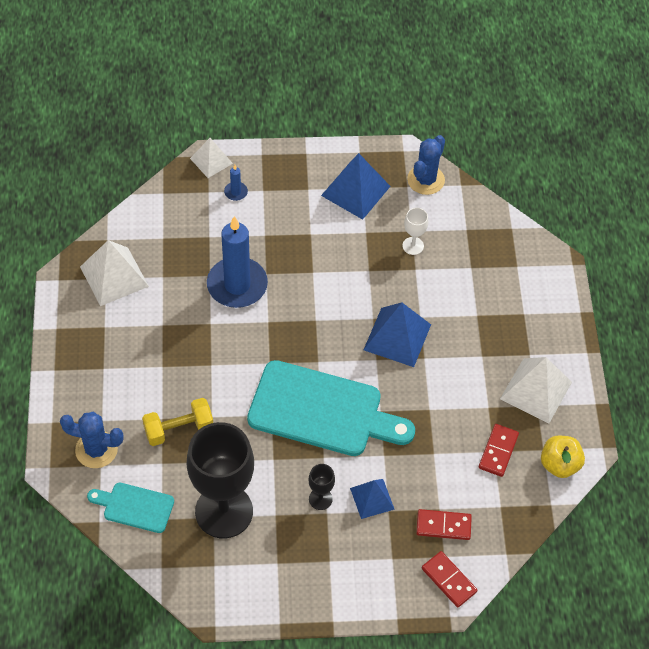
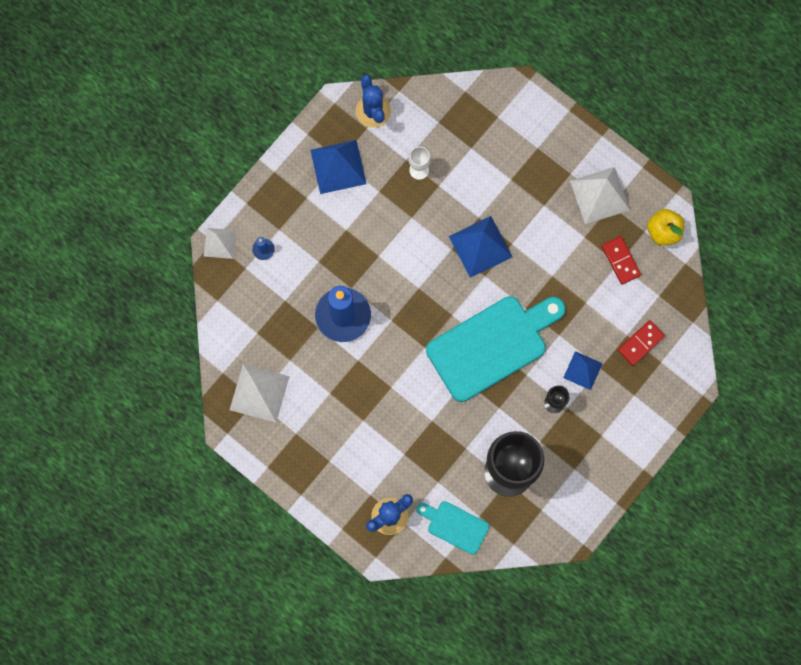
camera: 45 degrees left, 20 degrees up
turquoise cutting board [87,483,174,533] -> turquoise cutting board turned 60 degrees clockwise [416,501,489,555]
yellow dumbbell [142,398,213,446] -> none
red domino [422,551,478,607] -> none

